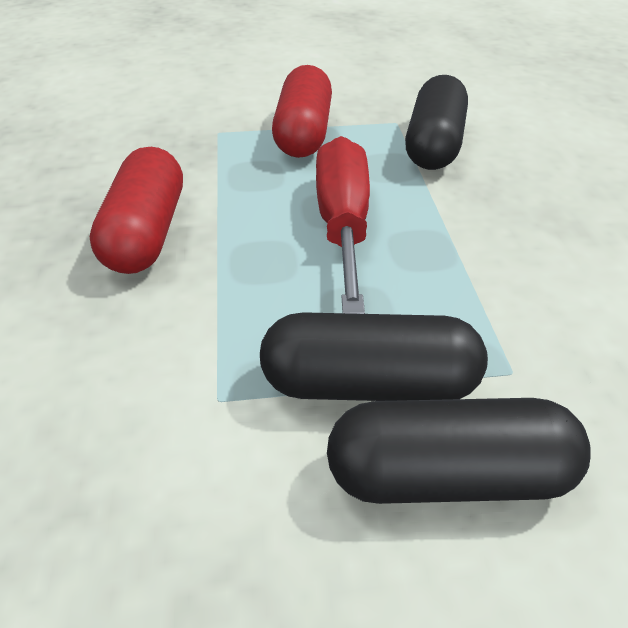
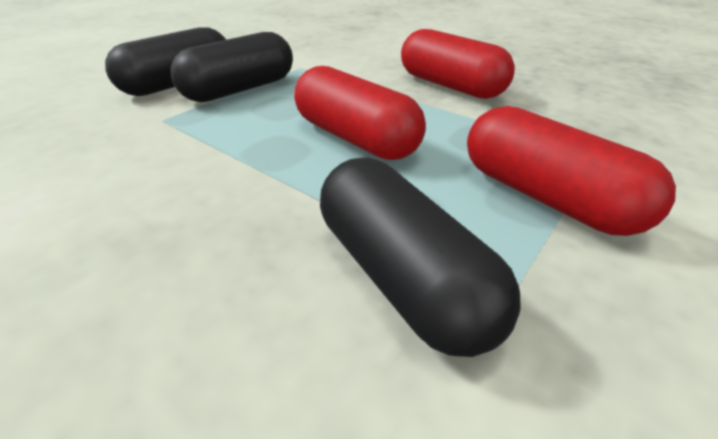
camera: 135 degrees right, 5 degrees down
red screwdriver [316,136,370,314] -> red capsule [294,66,426,160]

